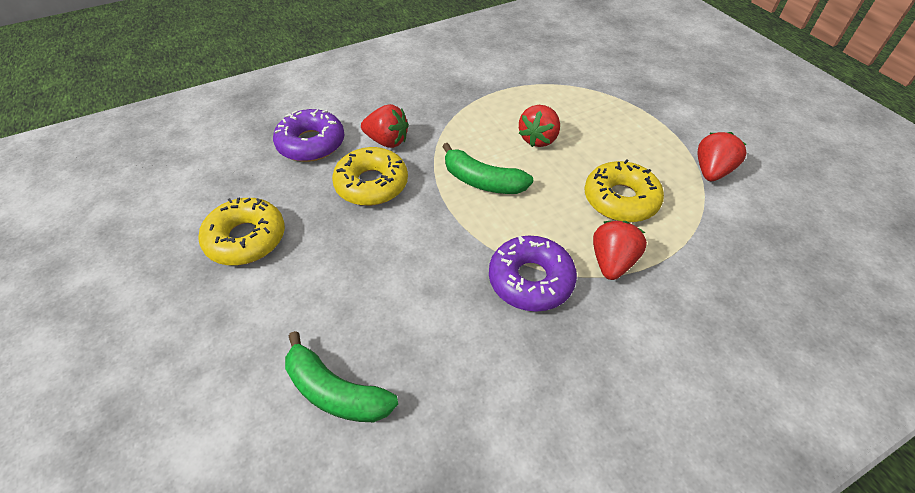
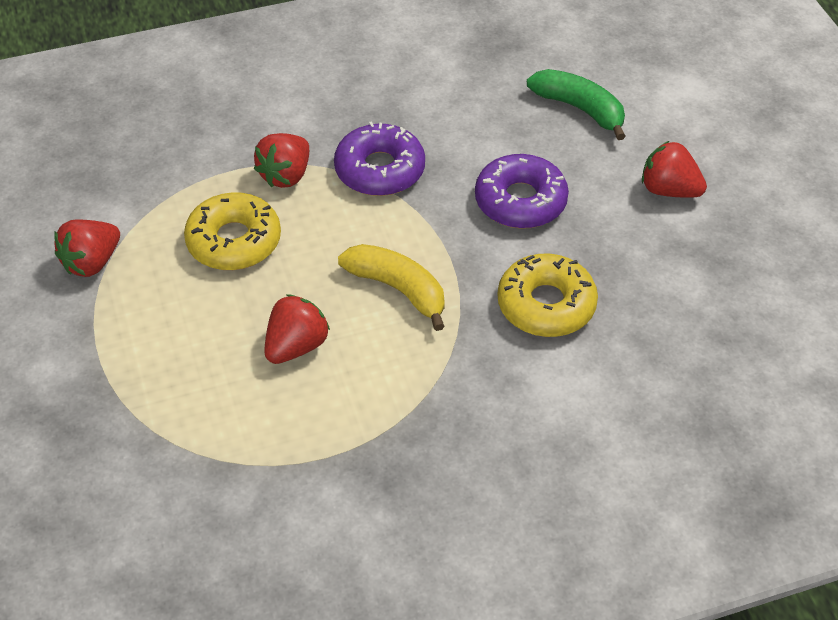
camera: 170 degrees left, 0 degrees up
yellow donut [198,198,285,265] -> none
purple donut [273,109,344,162] -> purple donut moved to [475,154,569,229]
red strawberry [361,104,409,148] -> red strawberry moved to [642,141,707,198]
green banana [442,143,533,194] -> yellow banana [338,244,445,331]

